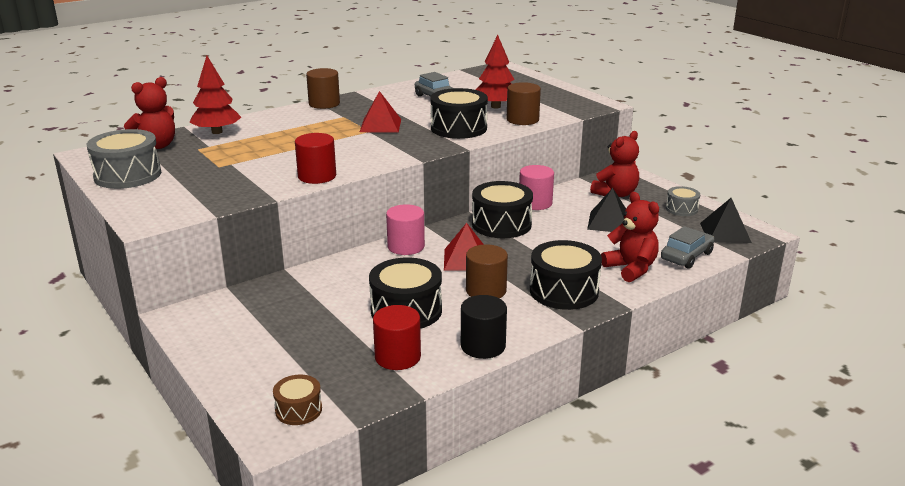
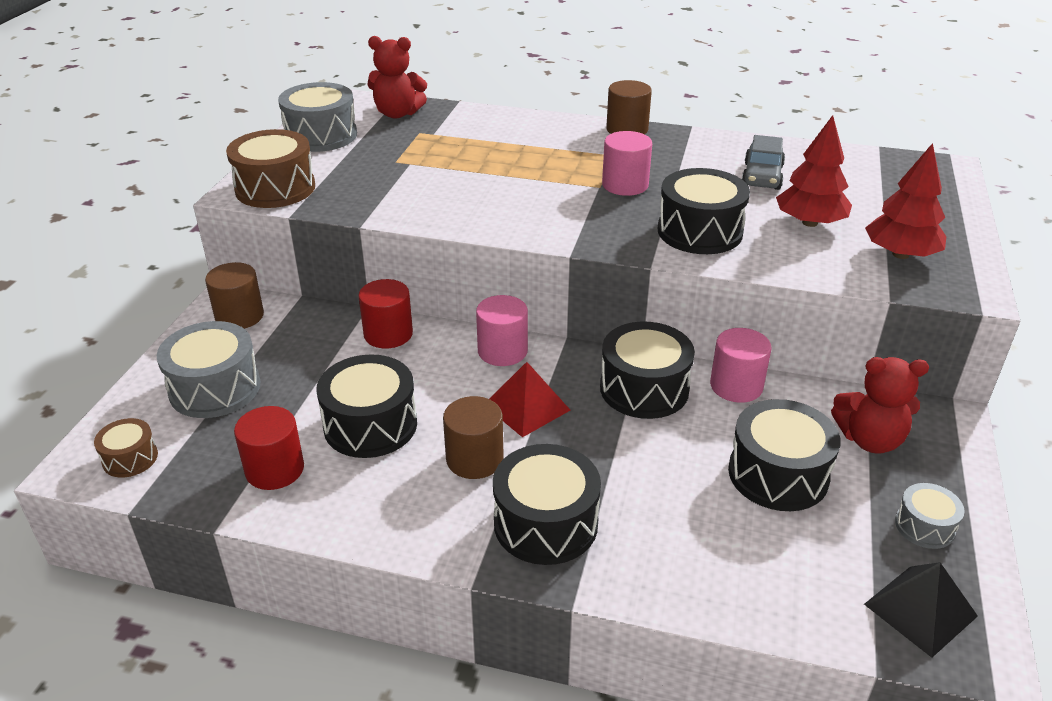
camera: 50 degrees right, 10 degrees up
red tree [189,56,242,134] -> red tree moved to [865,143,947,259]
red cylinder [295,133,336,184] -> red cylinder moved to [358,279,413,348]
red pyramid [360,91,401,133] -> pink cylinder [602,131,652,196]
black cylinder [461,295,507,359] -> none
brown cylinder [507,82,541,125] -> brown cylinder moved to [205,262,264,329]
black pyramid [587,188,626,232] -> black drum [728,399,841,511]
red teddy bear [601,192,659,282] -> none
grey car [661,226,715,269] -> none
none -> grey drum [157,321,260,418]
none -> brown drum [226,129,315,208]

